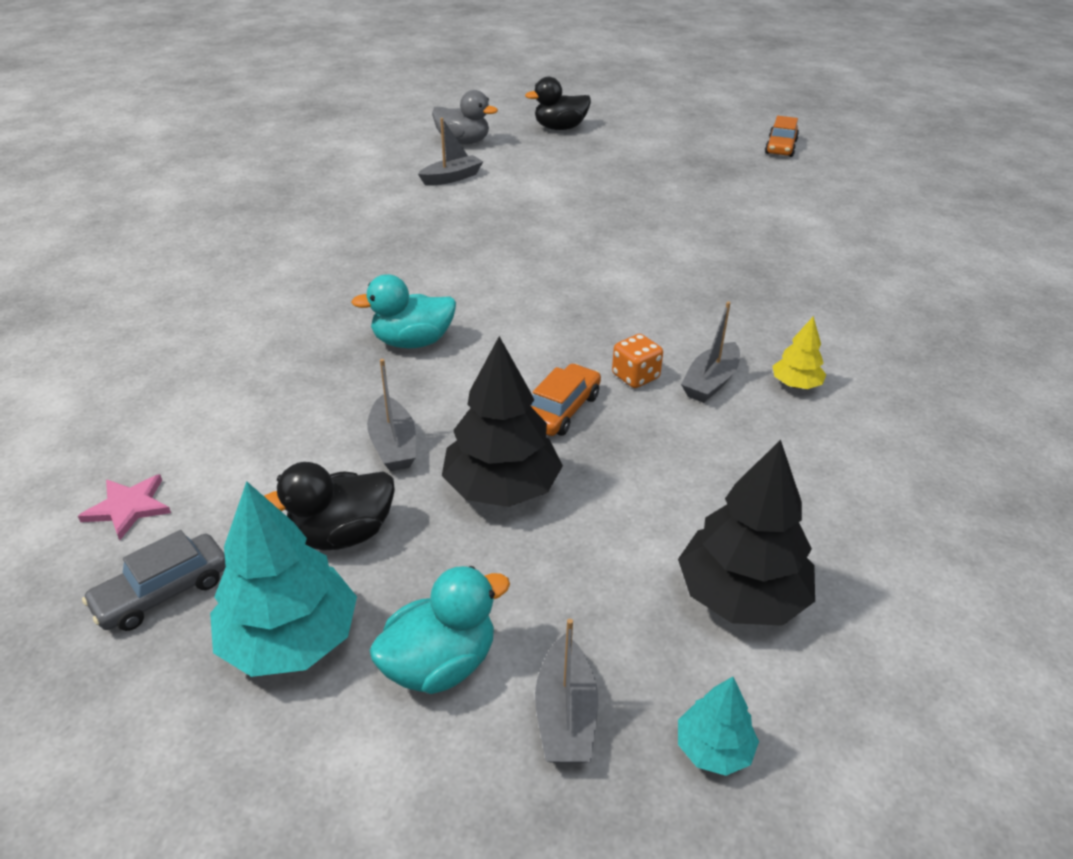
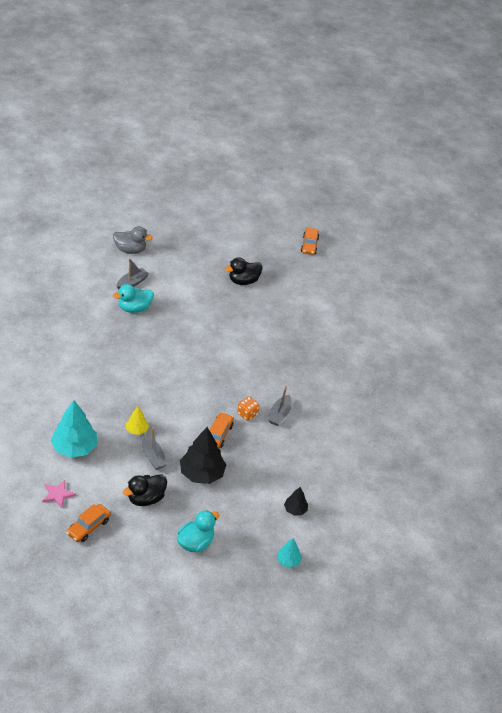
camera: 15 degrees left, 5 degrees up
grey car [82,530,226,631] -> orange car [66,504,111,542]
turquoise tree [210,481,357,677] -> turquoise tree moved to [51,400,98,458]
turquoise duck [351,274,456,348] -> turquoise duck moved to [113,284,154,313]
black duck [525,77,591,130] -> black duck moved to [225,257,262,285]
grey boat [535,619,598,763] -> none
black tree [678,440,815,626] -> black tree [284,487,308,515], size x0.51
yellow tree [773,316,826,389] -> yellow tree moved to [126,407,149,435]

